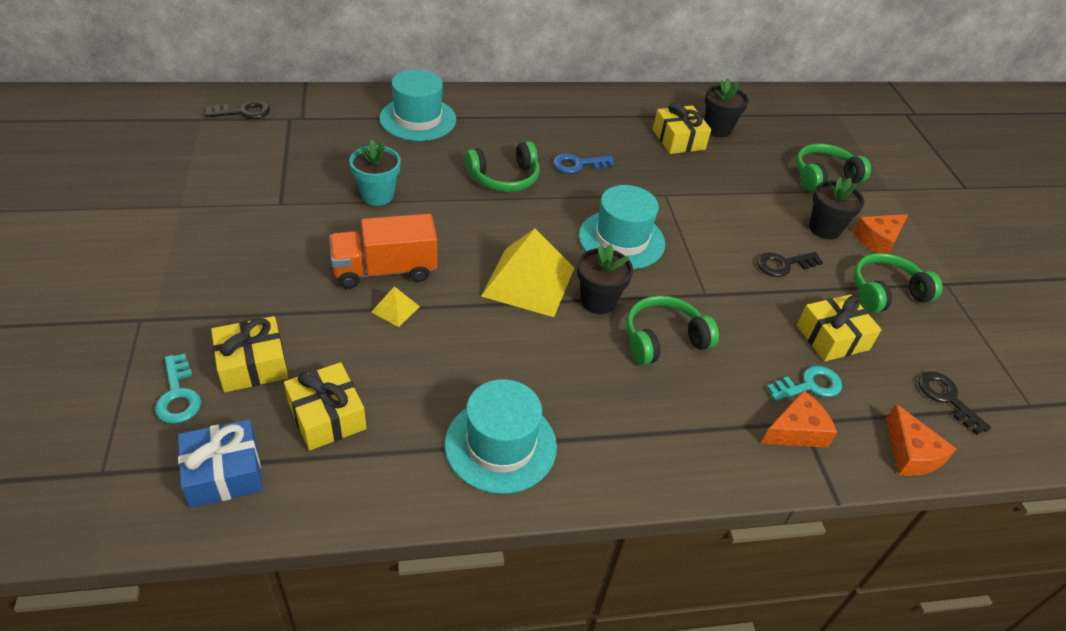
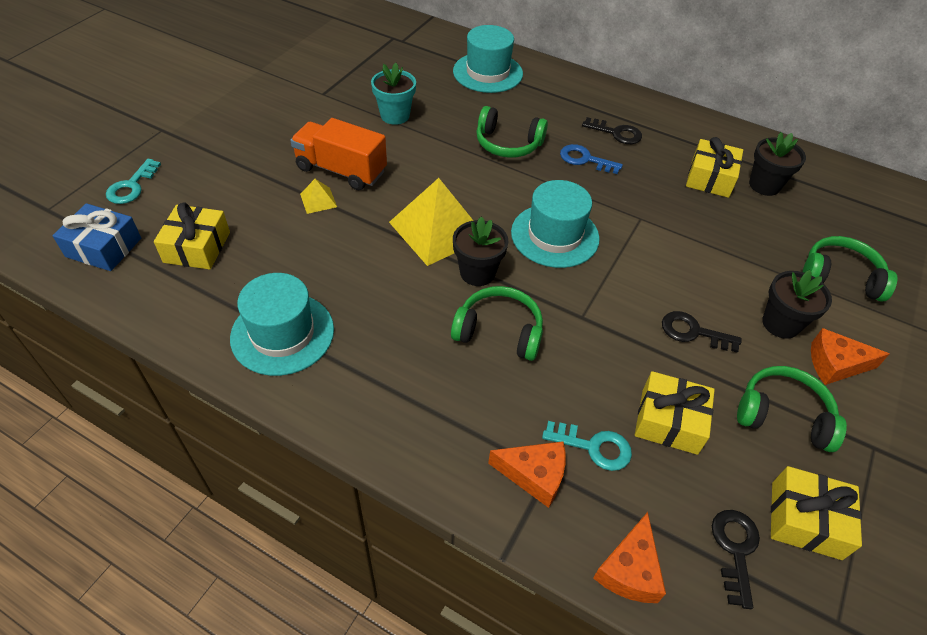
camera: 40 degrees right, 5 degrees up
black key [205,101,270,119] -> black key moved to [582,117,642,144]
yellow gift [211,316,288,392] -> yellow gift moved to [771,466,862,560]

